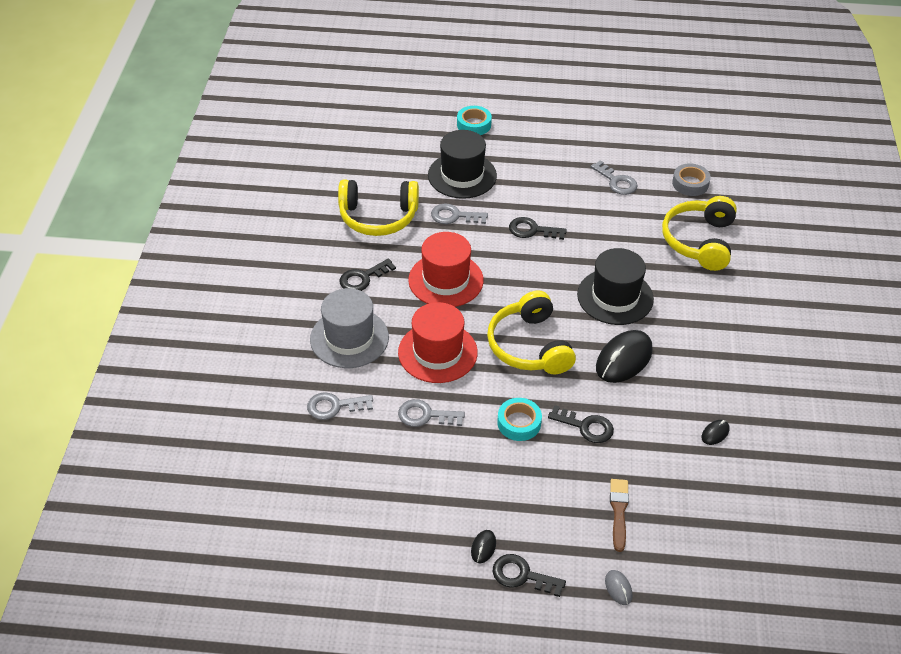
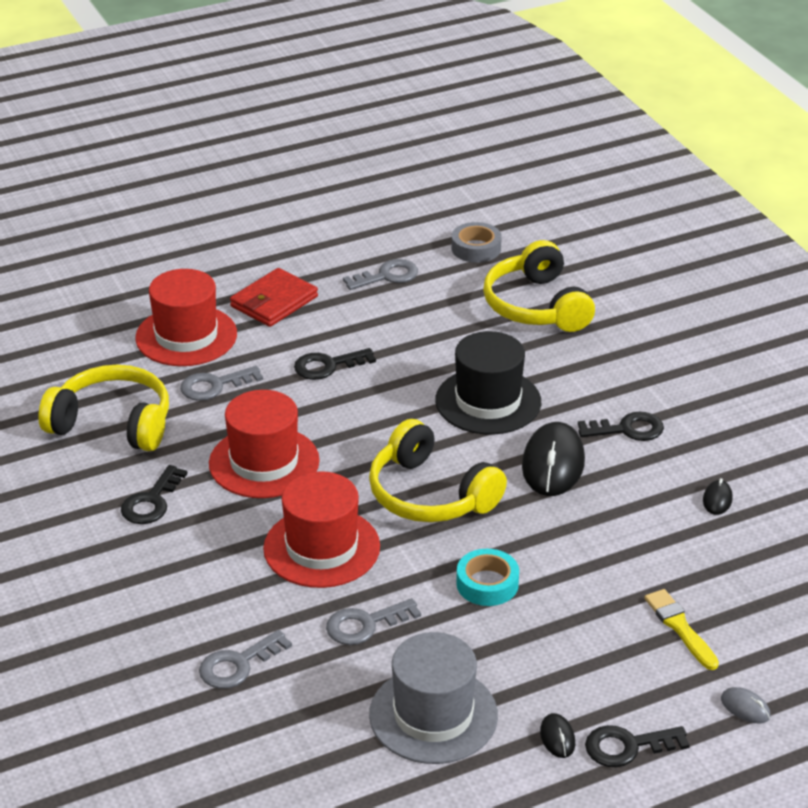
camera: 30 degrees left, 10 degrees down
grey hat [310,288,389,368] -> grey hat moved to [369,632,498,764]
yellow headphones [338,179,419,236] -> yellow headphones turned 135 degrees counterclockwise [38,365,169,451]
black hat [428,130,497,199] -> red hat [135,269,237,366]
turquoise tape [457,106,492,135] -> none
black key [548,405,614,443] -> black key moved to [578,412,664,441]
grey key [591,160,637,195] -> grey key turned 45 degrees counterclockwise [343,259,418,290]
brown brush [610,479,629,552] -> yellow brush [644,589,719,670]
none -> red wallet [230,268,318,327]

